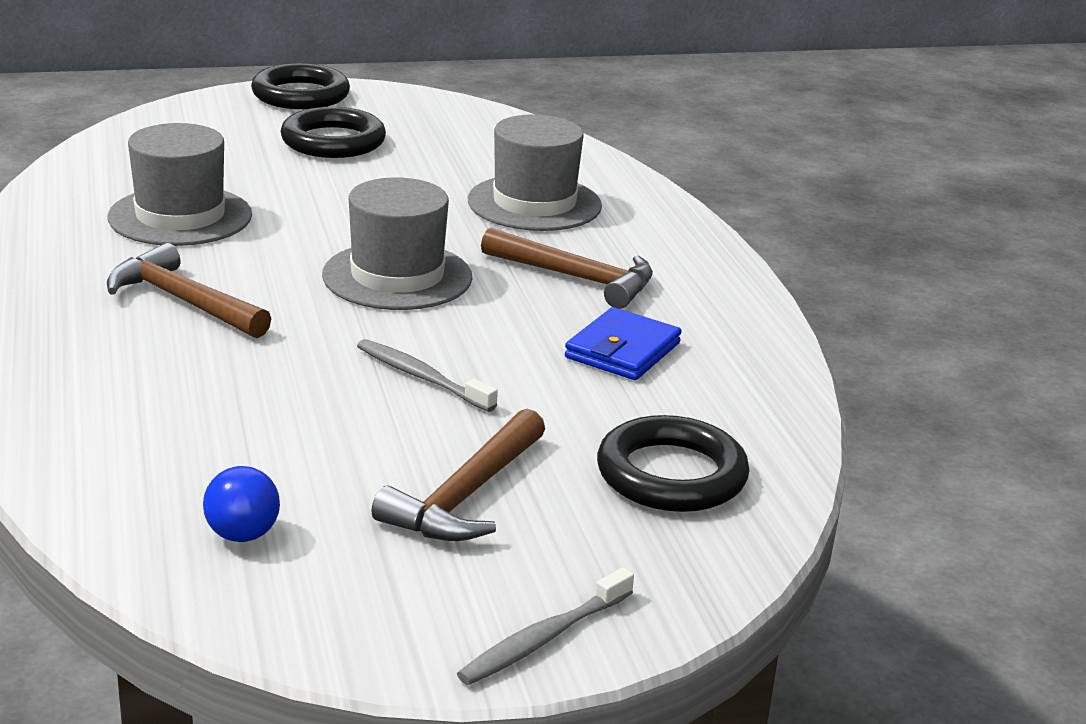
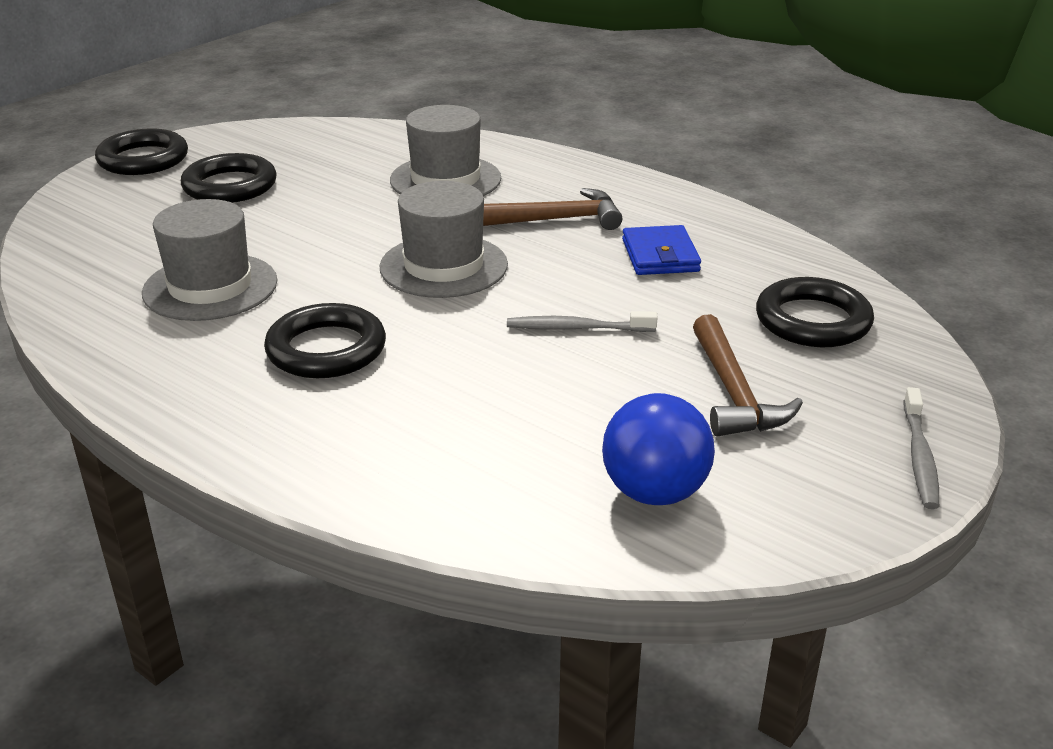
camera: 35 degrees left, 5 degrees up
brown hammer [107,243,271,338] -> black ring [264,303,386,378]
blue ball [203,466,280,542] -> blue ball [602,393,715,505], size x1.69

